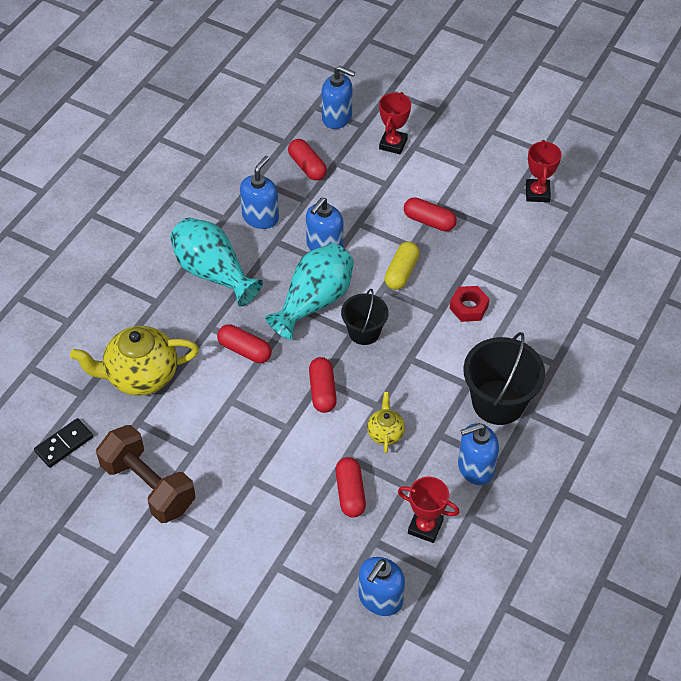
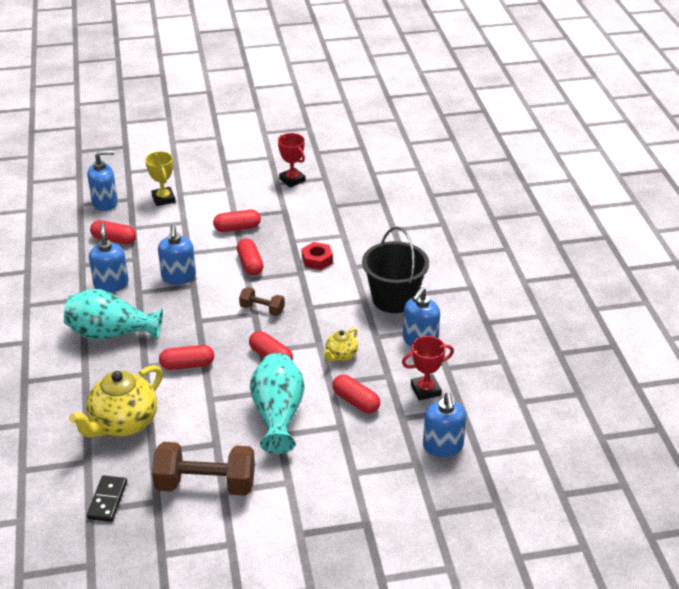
camera: 40 degrees left, 15 degrees down
turquoise vase [265,243,354,340] -> turquoise vase moved to [250,353,305,454]
black bucket [341,289,389,345] -> brown dumbbell [239,287,285,316]
yellow teapot [367,392,405,453] -> yellow teapot turned 105 degrees counterclockwise [323,328,358,361]
red trophy [379,92,411,154] -> yellow trophy [145,151,176,206]
yellow capsule [384,242,420,290] -> red capsule [237,238,264,276]

